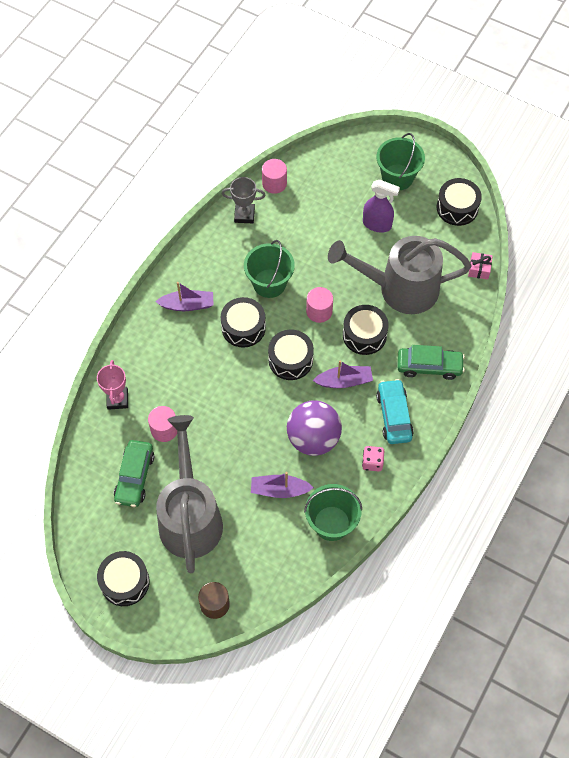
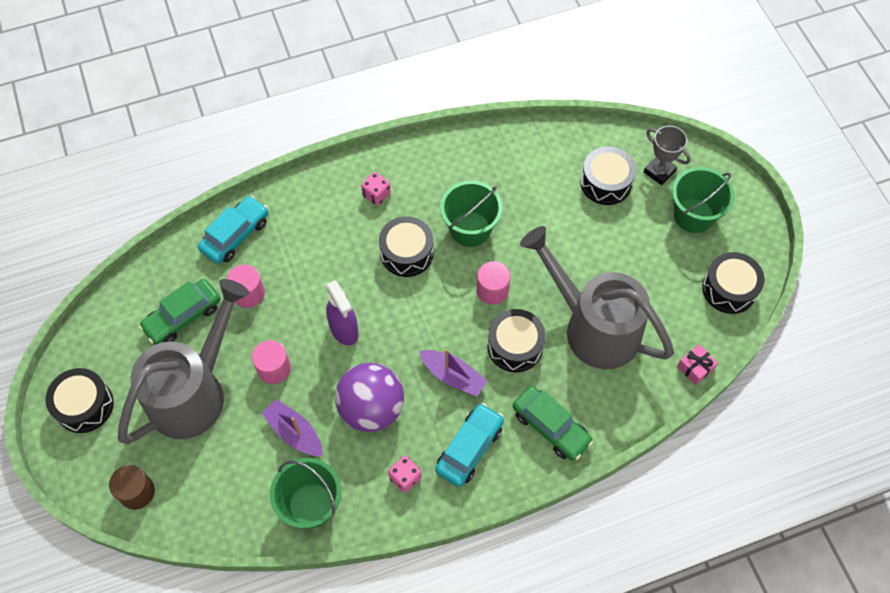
camera: 40 degrees right, 0 degrees up
pink trophy [97,360,128,410] -> turquoise car [198,196,268,264]
purple boat [155,282,214,311] -> pink dice [361,172,391,206]
grey trophy [222,177,266,223] -> grey trophy moved to [644,126,691,185]
pink cylinder [262,159,287,194] -> pink cylinder moved to [252,340,291,384]
black drum [268,330,314,380] -> black drum moved to [580,146,636,205]
purple spray bottle [363,180,400,232] -> purple spray bottle moved to [326,280,359,346]

